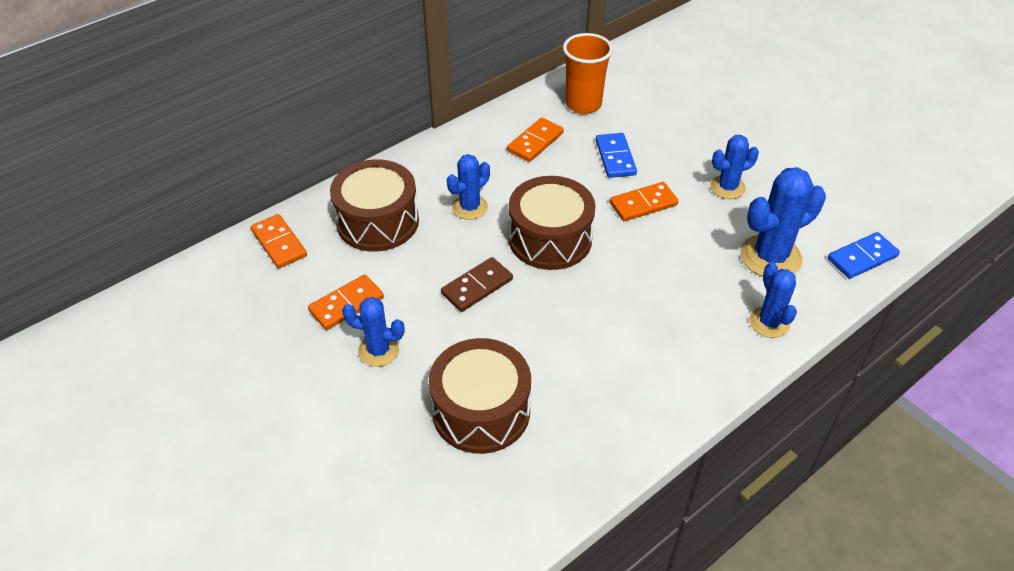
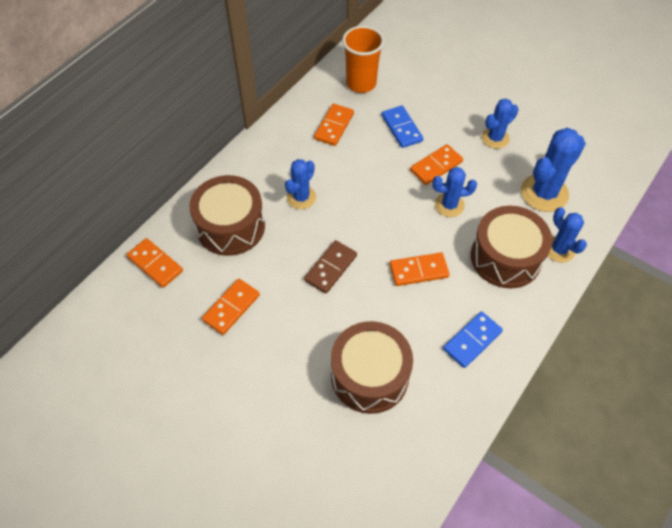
camera: 15 degrees left, 10 degrees up
blue cactus [342,297,405,367] -> blue cactus moved to [432,167,477,217]
brown drum [509,176,596,270] -> brown drum moved to [471,206,552,288]
blue domino [828,232,900,279] -> blue domino moved to [443,312,503,368]
none -> orange domino [390,252,450,286]

